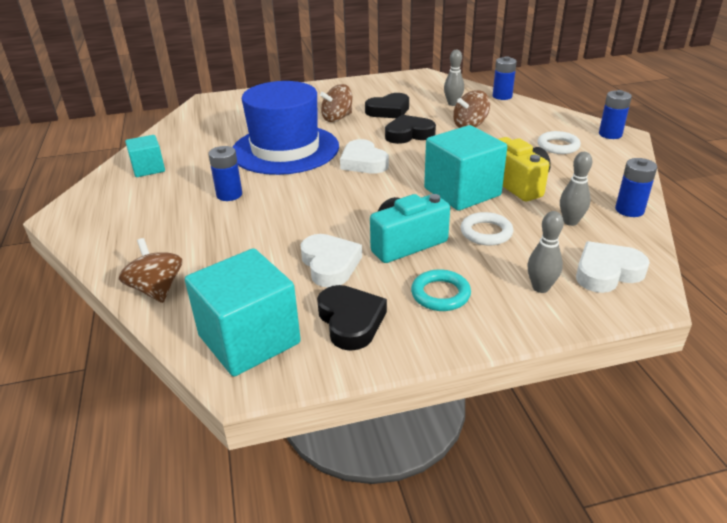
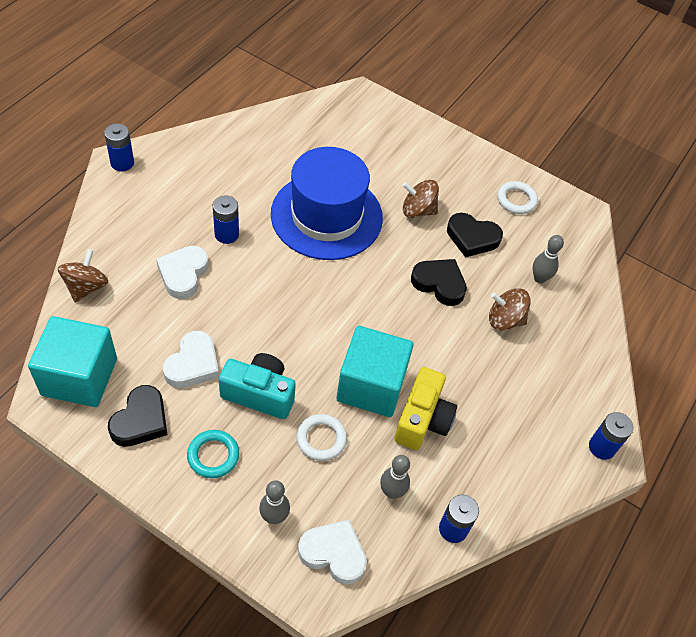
camera: 40 degrees right, 20 degrees up
turquoise cube [125,135,165,177] -> none
white heart [340,139,389,173] -> white heart moved to [156,245,209,299]
blue battery [493,56,517,100] -> blue battery moved to [104,123,134,171]
white ring [538,131,581,154] -> white ring moved to [497,181,538,214]

